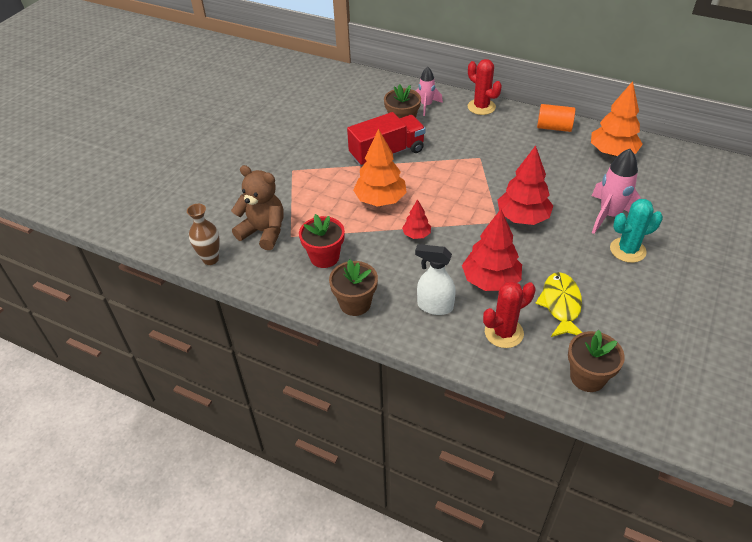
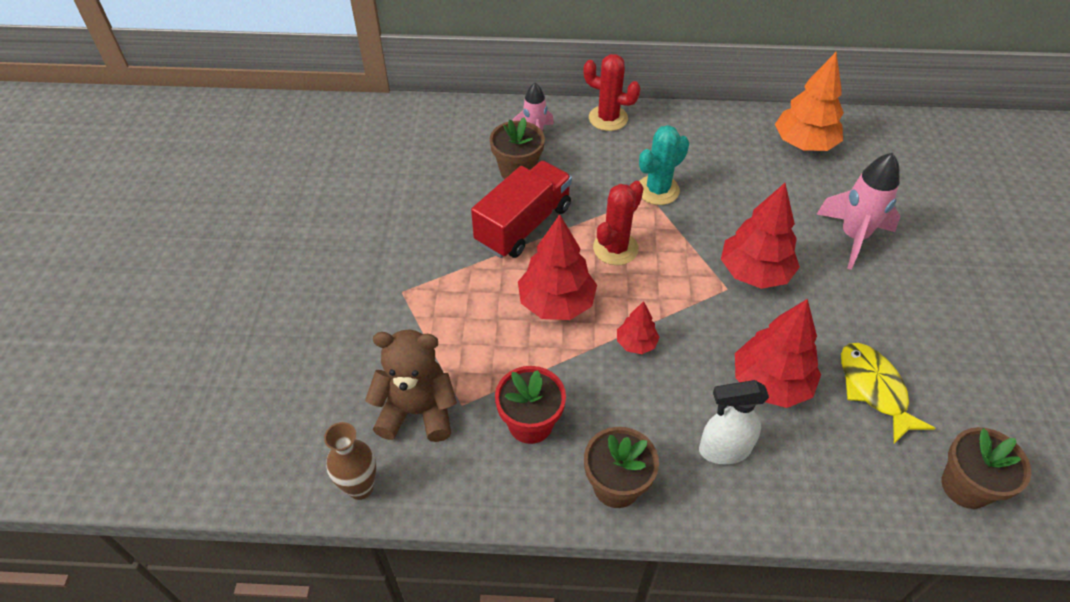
camera: 25 degrees left, 5 degrees up
orange tree [353,129,407,207] -> red tree [518,214,597,320]
red cactus [483,281,536,348] -> red cactus moved to [593,181,643,265]
orange cylinder [537,104,576,132] -> none
turquoise cactus [610,199,663,263] -> turquoise cactus moved to [639,125,689,205]

